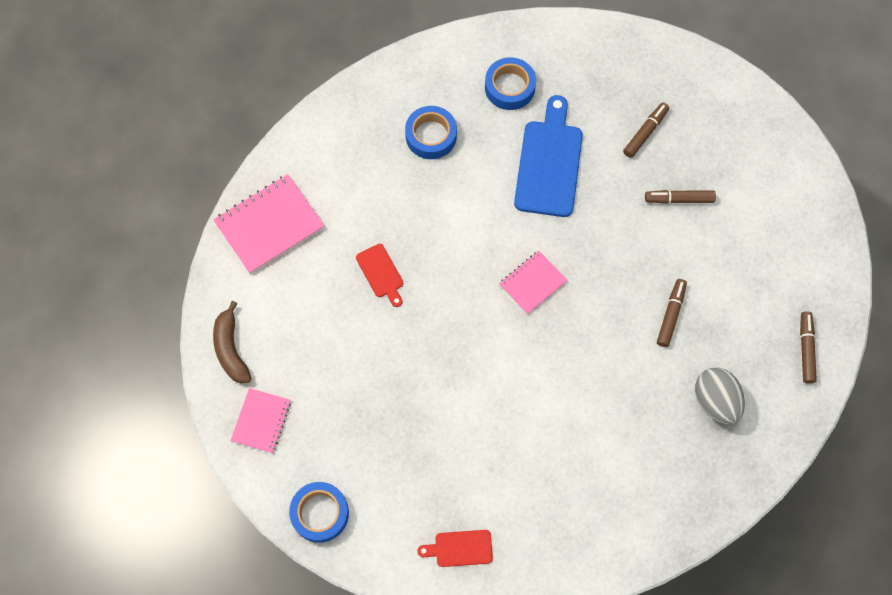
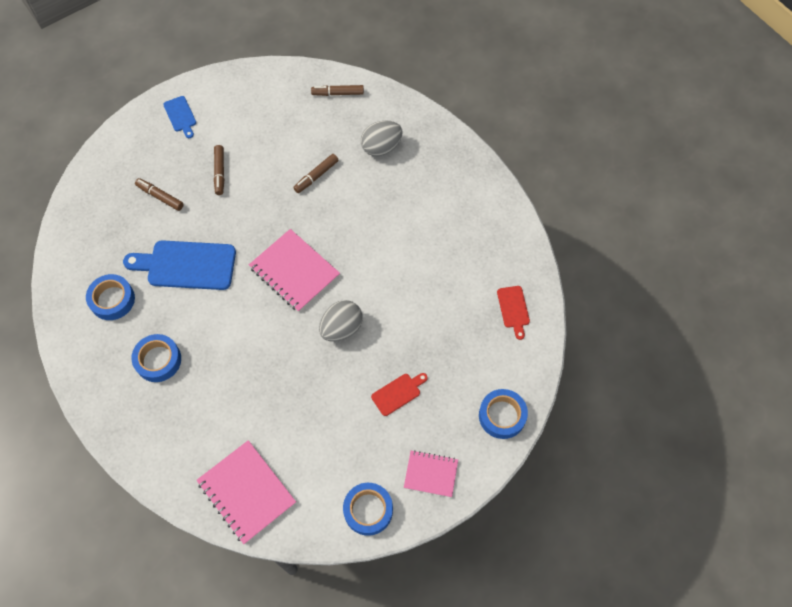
camera: 95 degrees left, 5 degrees down
brown banana [213,301,252,383] -> blue tape [343,483,393,536]
red cutting board [356,244,403,307] -> red cutting board moved to [371,373,428,416]
pink notebook [499,251,567,314] -> pink notebook [249,229,340,312], size x1.66
brown marker [657,279,687,347] -> brown marker turned 60 degrees counterclockwise [293,154,339,193]
none -> blue cutting board [163,96,196,138]
none -> grey egg [319,300,363,342]

